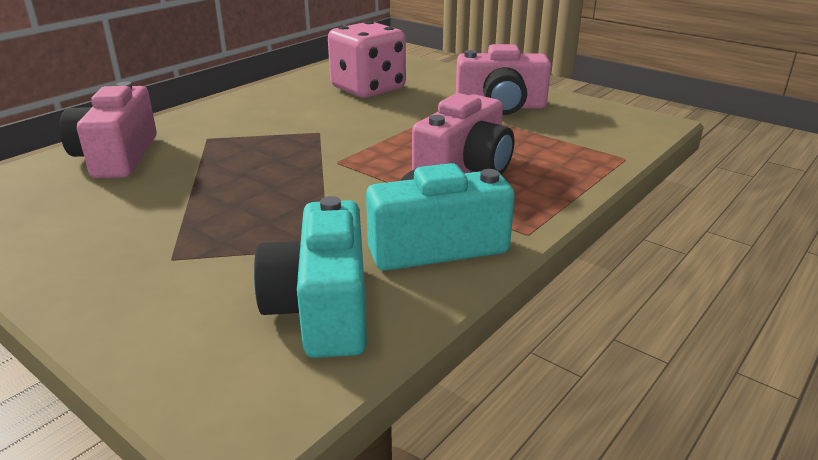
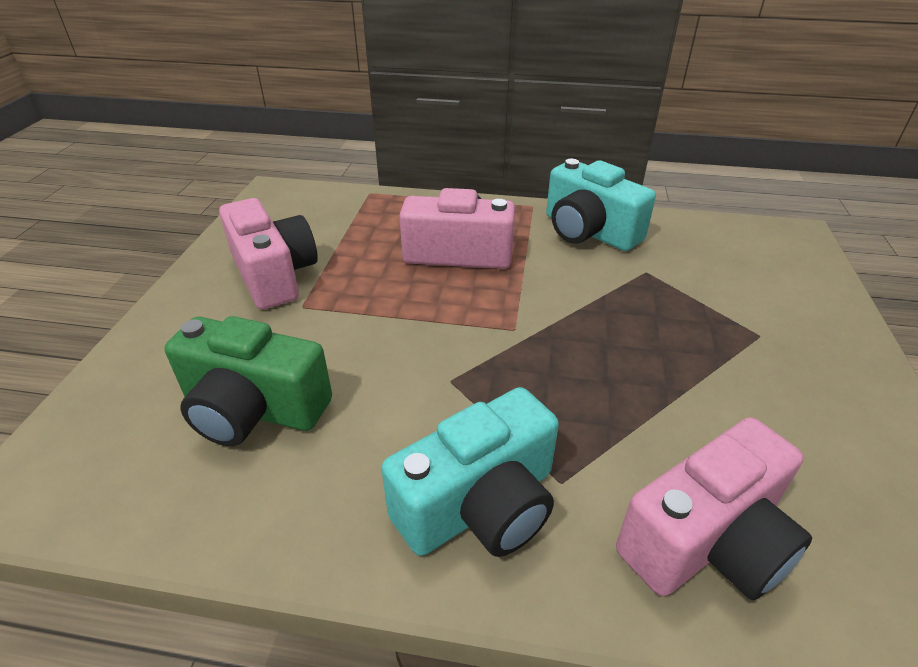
camera: 120 degrees left, 10 degrees up
turquoise camera [254,196,367,358] -> turquoise camera moved to [381,387,559,557]
pink dice [328,21,406,98] -> green camera [164,316,332,446]

